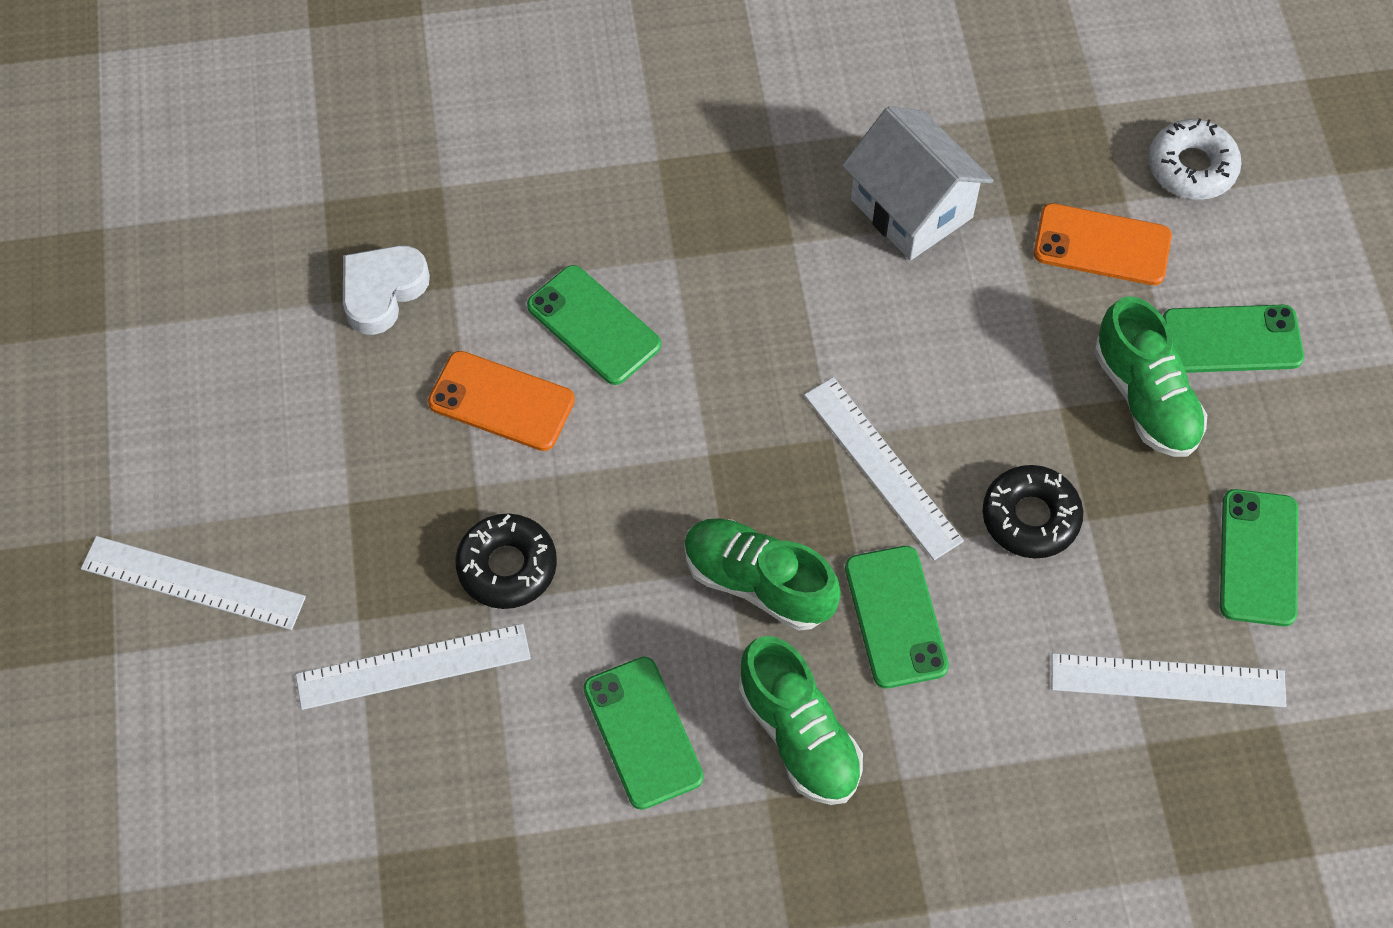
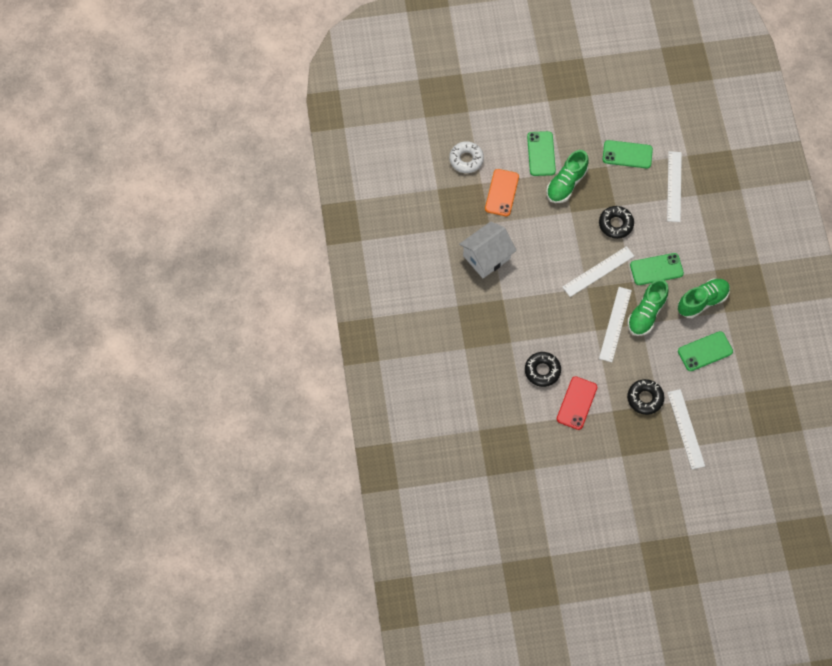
camera: 90 degrees left, 5 degrees up
white ruler [81,536,306,630] -> white ruler moved to [599,287,632,362]
white heart [343,245,430,335] -> none
orange phone [428,351,575,451] -> red phone [557,376,597,430]
green phone [527,265,661,385] -> black donut [525,352,561,387]
green shoe [1094,296,1207,457] -> green shoe turned 150 degrees clockwise [546,150,589,203]

